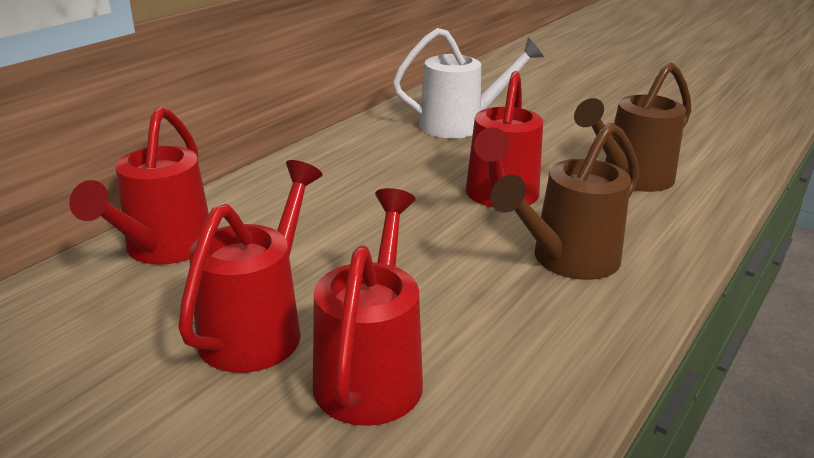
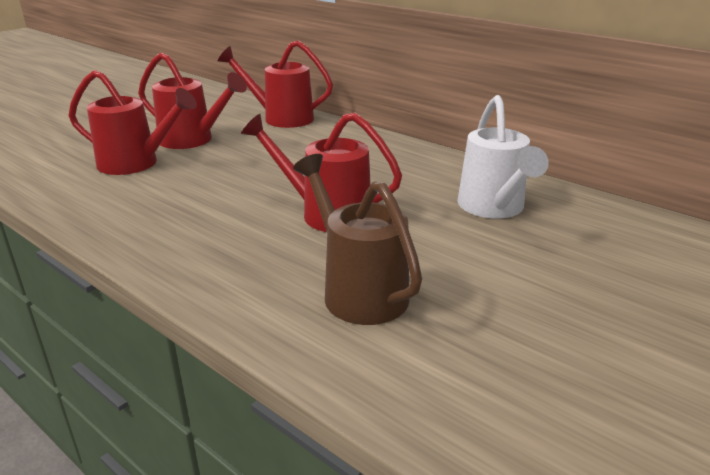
camera: 95 degrees right, 0 degrees up
brown watering can [490,123,639,280] -> none

